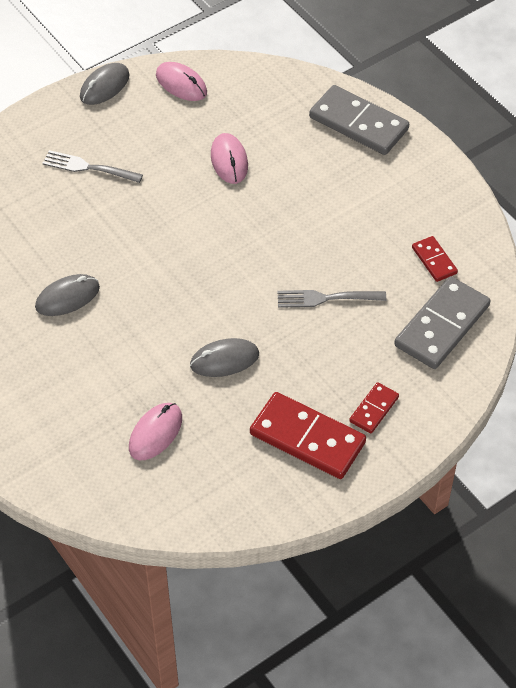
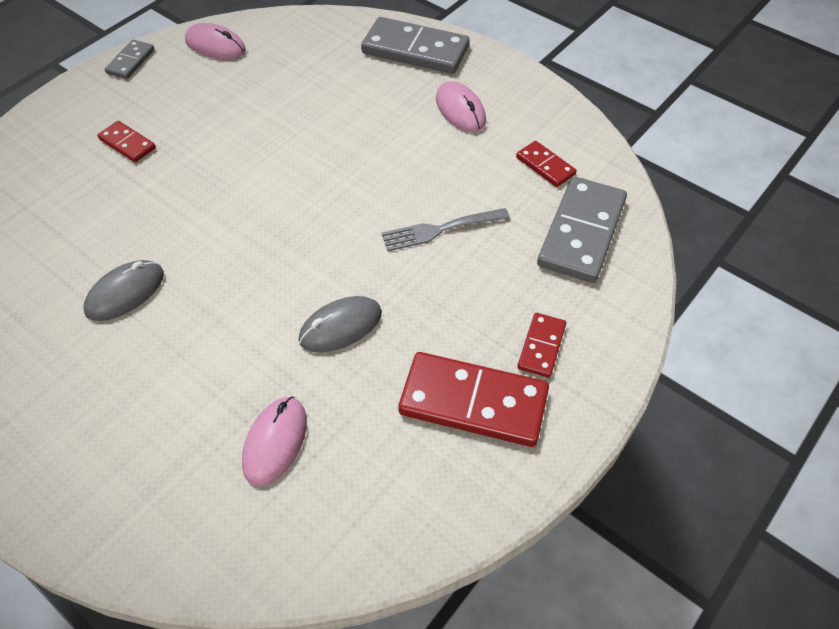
camera: 15 degrees left, 0 degrees up
grey fork [42,150,143,183] -> red domino [97,121,156,163]
grey mouse [80,63,130,105] -> grey domino [105,40,154,79]
pink mouse [211,133,248,184] -> pink mouse moved to [436,81,486,132]

